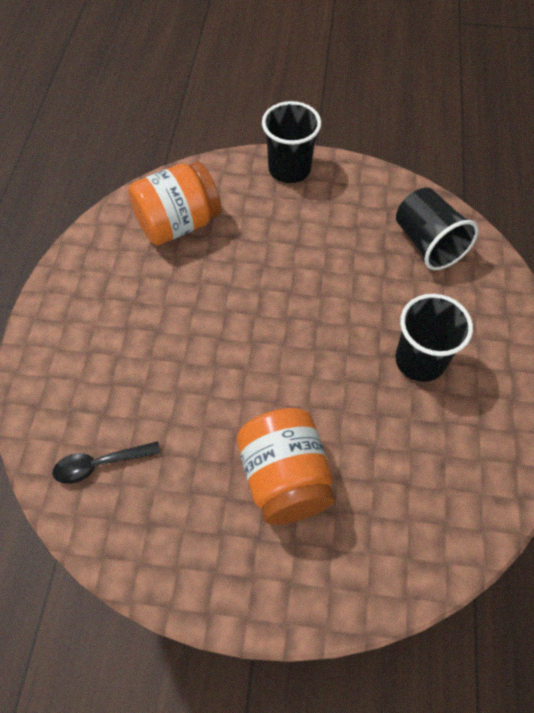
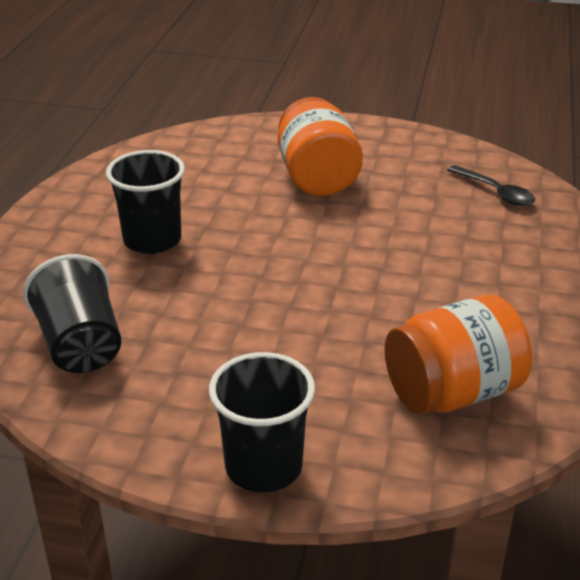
camera: 175 degrees left, 25 degrees down
black spoon [53,441,161,484] -> black spoon turned 60 degrees clockwise [448,165,535,206]

